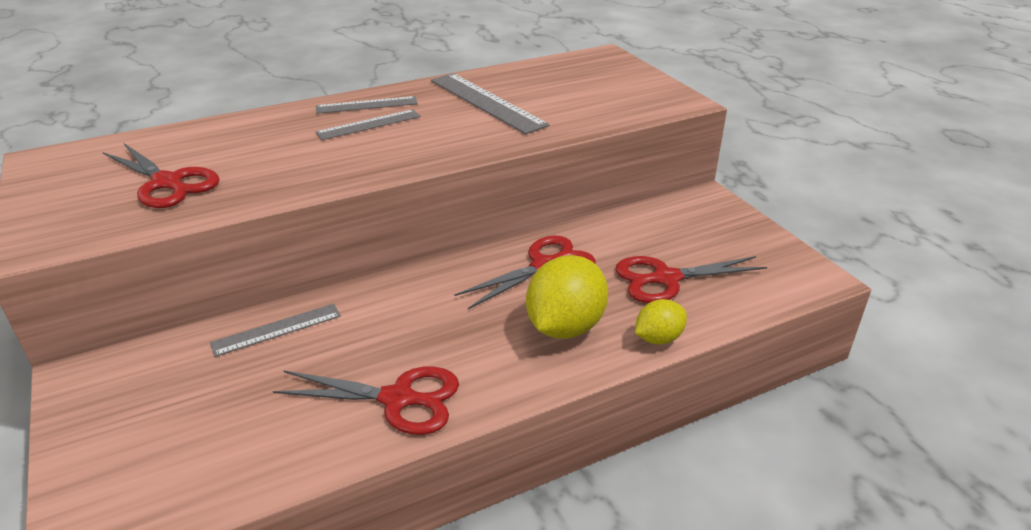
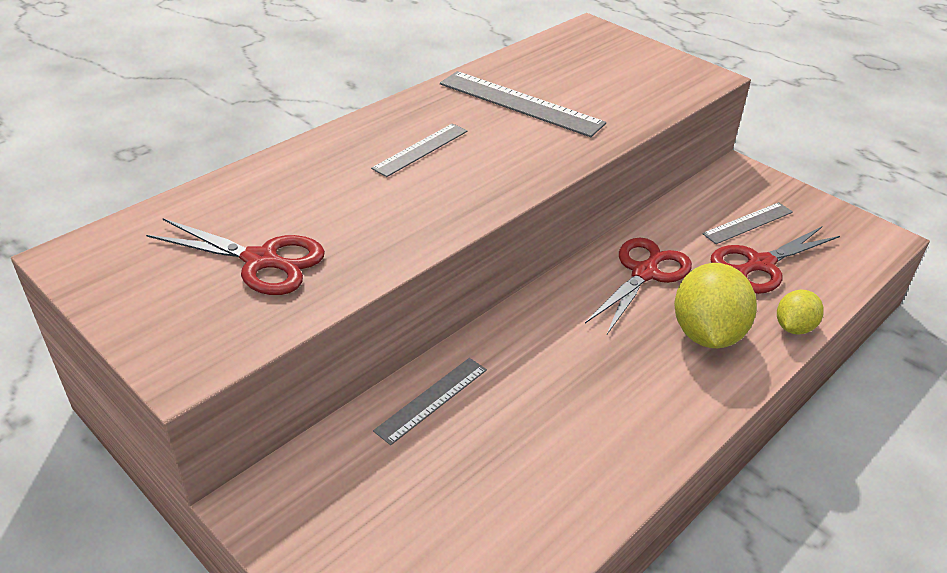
camera: 20 degrees left, 5 degrees up
red scissors [273,366,459,435] -> none
grey ruler [316,96,418,114] -> grey ruler moved to [702,202,793,244]

